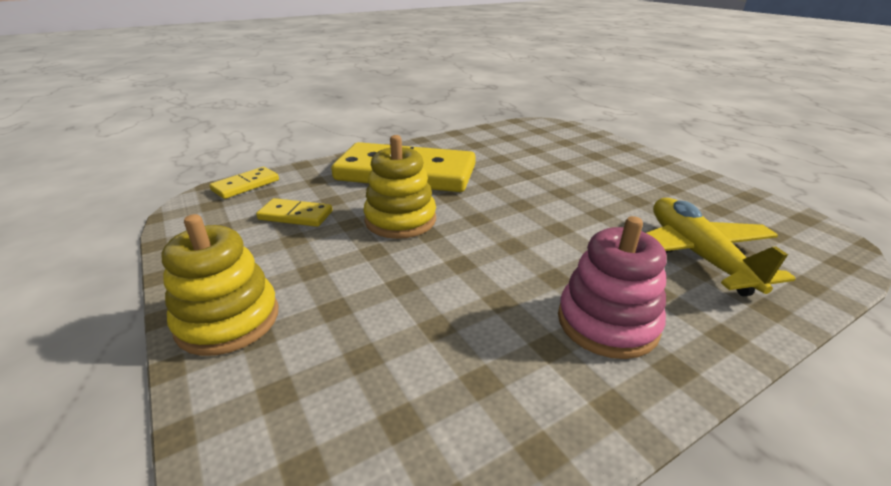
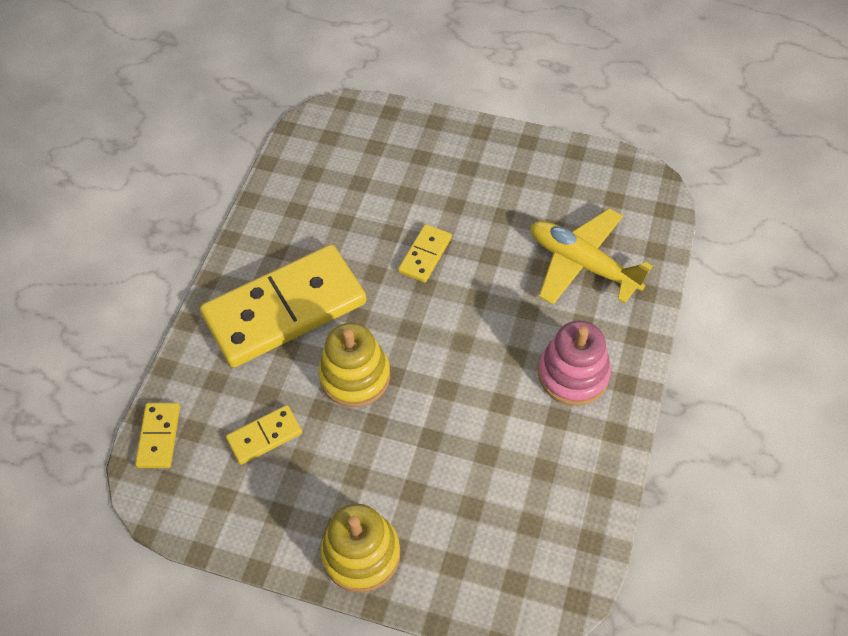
camera: 40 degrees left, 25 degrees up
none -> yellow domino [398,224,452,283]

